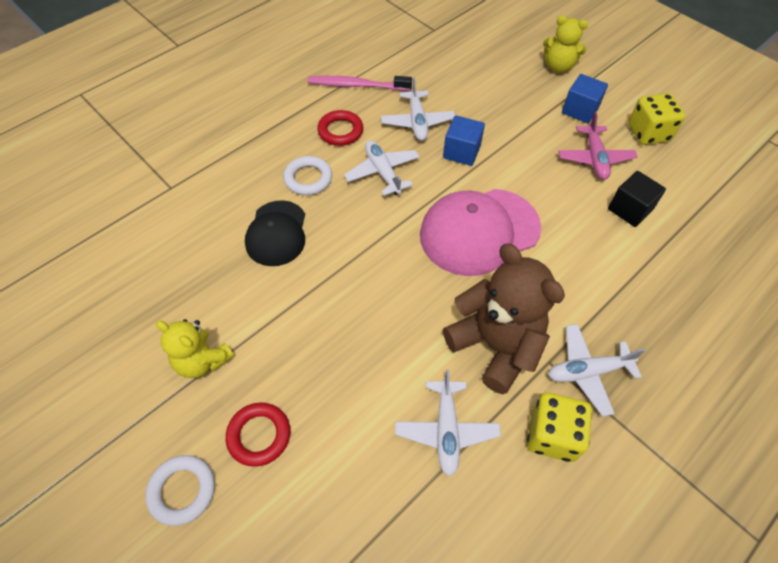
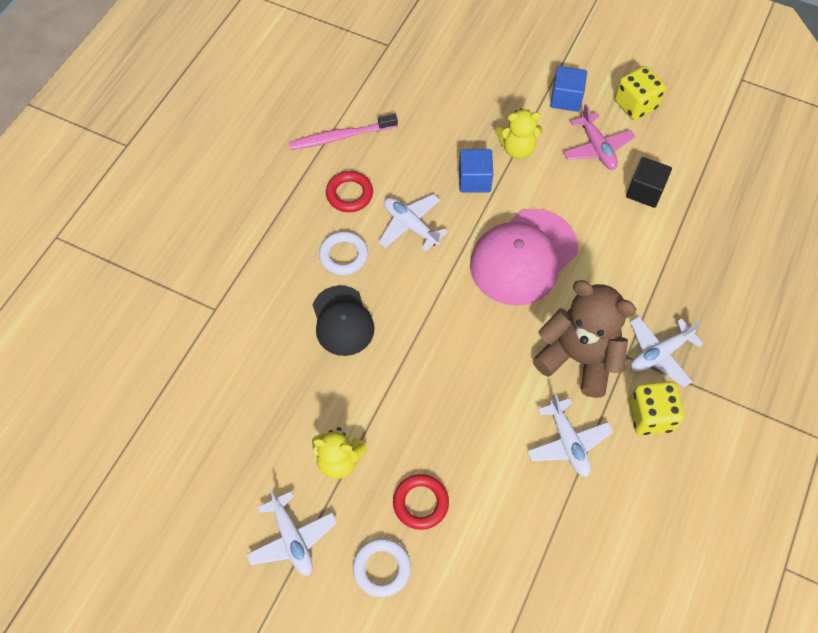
camera: 20 degrees left, 5 degrees up
white plane [381,77,455,141] -> white plane moved to [246,490,337,576]
yellow teddy bear [543,16,588,72] -> yellow teddy bear moved to [496,109,542,159]

